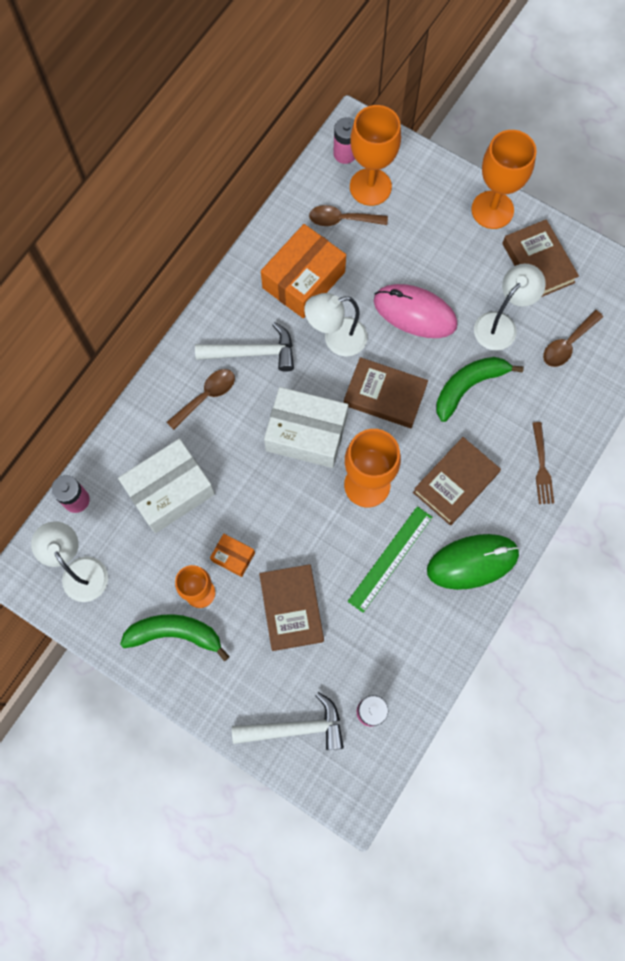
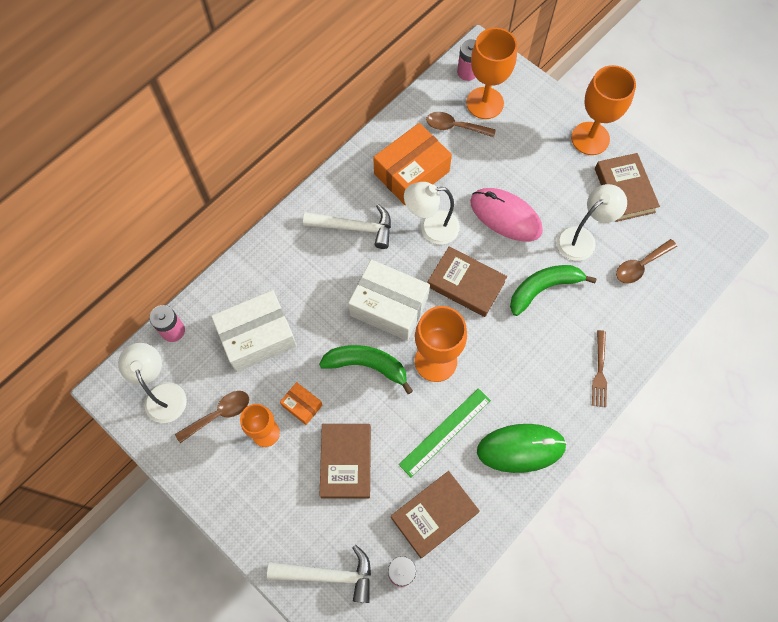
camera: 10 degrees right, 5 degrees down
green banana [120,614,230,661] -> green banana moved to [319,345,413,394]
brown spoon [167,369,235,430] -> brown spoon moved to [175,391,249,443]
brown book [413,437,501,525] -> brown book moved to [391,471,480,558]

